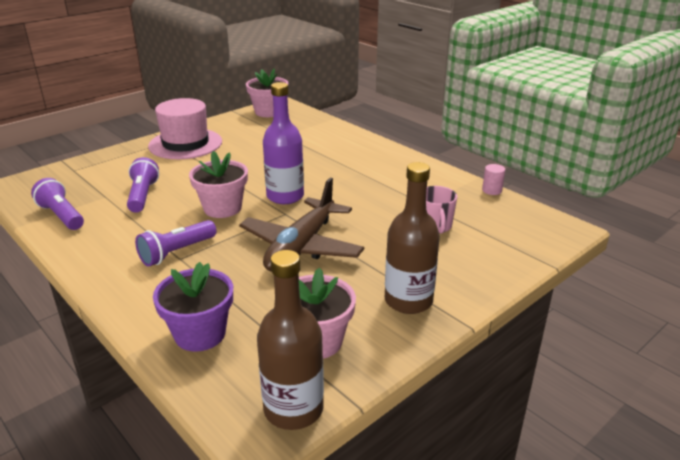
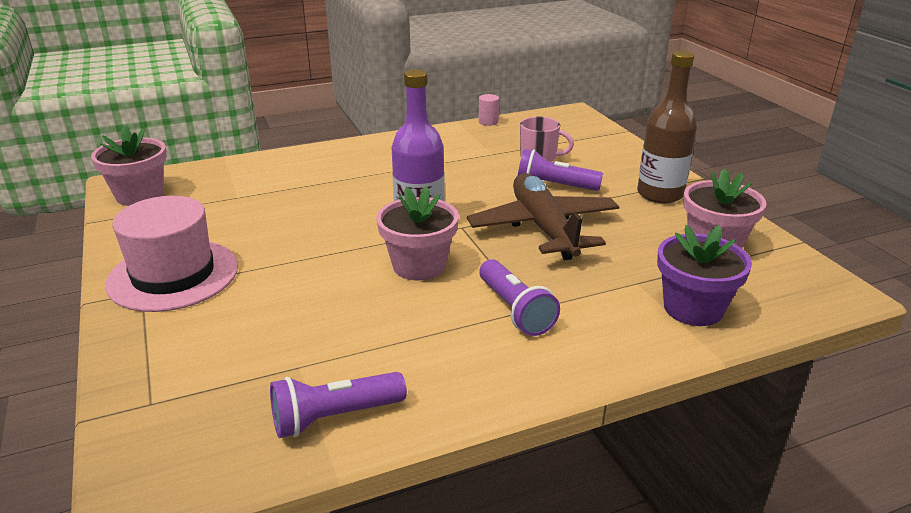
camera: 70 degrees left, 0 degrees up
purple flashlight [127,157,159,213] -> purple flashlight moved to [518,149,603,191]
brown plane [239,178,364,272] -> brown plane turned 150 degrees counterclockwise [467,173,619,260]
brown bottle [257,250,324,430] -> none

